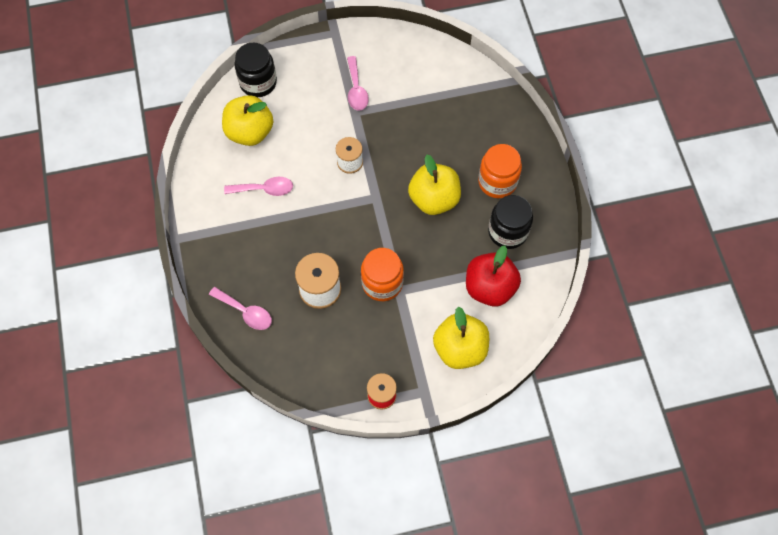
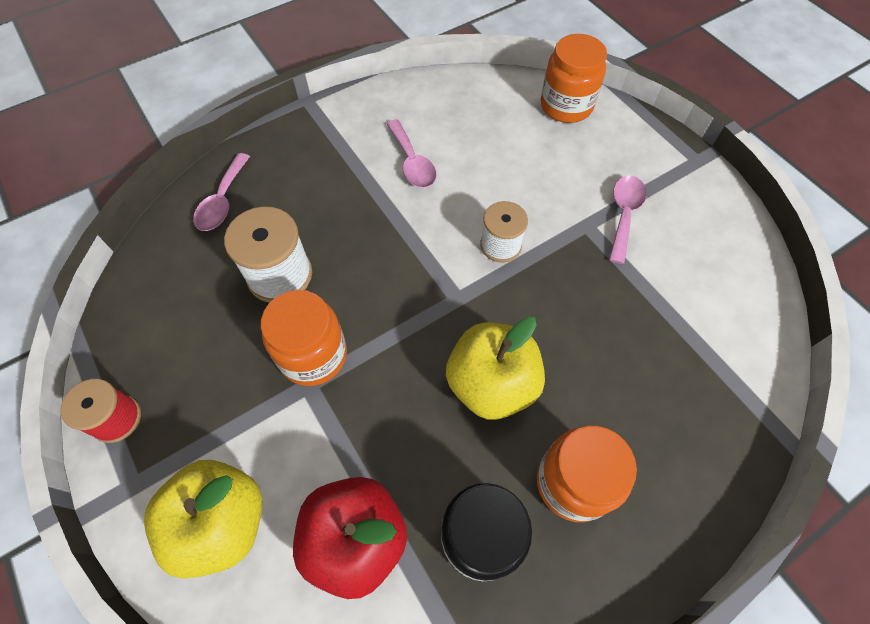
camera: 70 degrees right, 5 degrees down
yellow apple [222,95,274,146] -> none
black jar [235,42,277,97] -> orange jar [541,34,607,123]
pink spoon [347,56,369,110] -> pink spoon turned 135 degrees clockwise [609,176,646,264]

